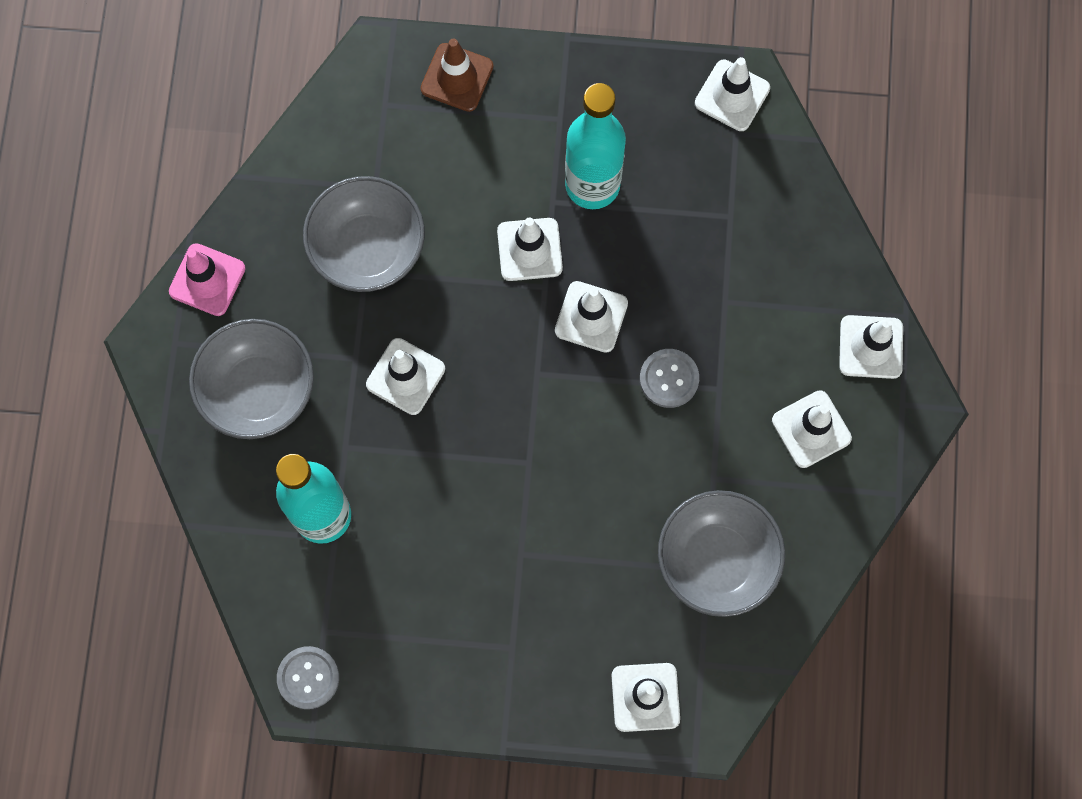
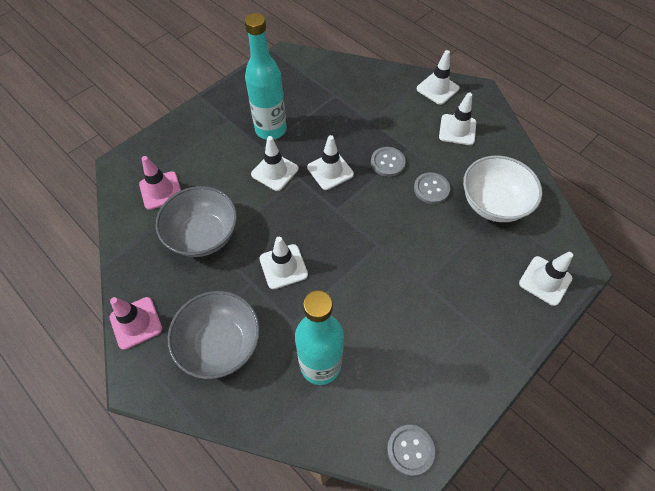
camera: 50 degrees left, 15 degrees down
brown traffic cone [420,39,494,112] -> none
grey bowl [658,490,785,617] -> white bowl [463,156,542,222]
white traffic cone [695,57,770,131] -> none
none -> pink traffic cone [139,156,181,210]
none -> grey button [414,172,450,204]

